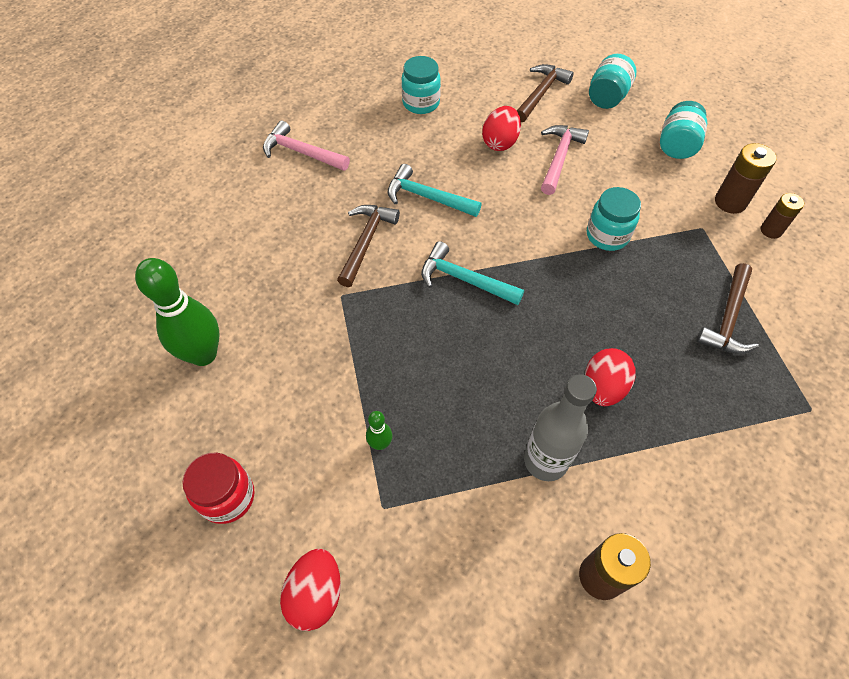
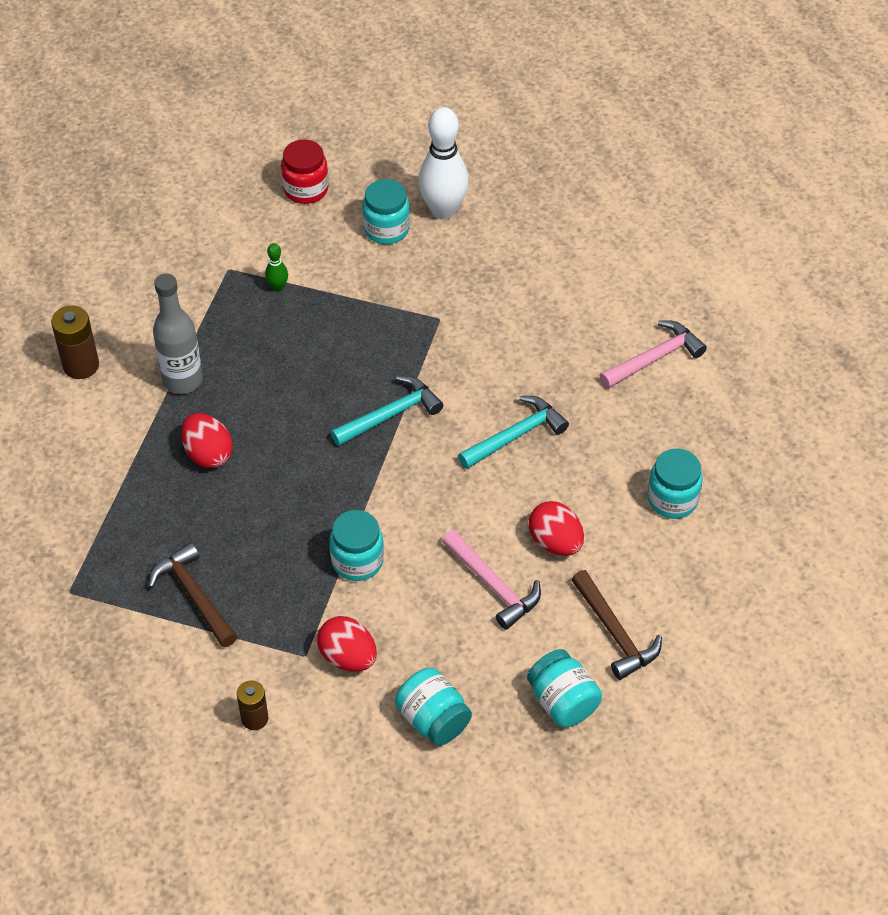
camera: 120 degrees right, 5 degrees down
green bowling pin [135,258,219,366] -> white bowling pin [418,107,469,220]
red egg [280,549,341,631] -> red egg moved to [317,616,377,672]
brown hammer [337,205,400,287] -> none
brown battery [715,143,777,214] -> none
none -> turquoise jar [362,179,410,244]

